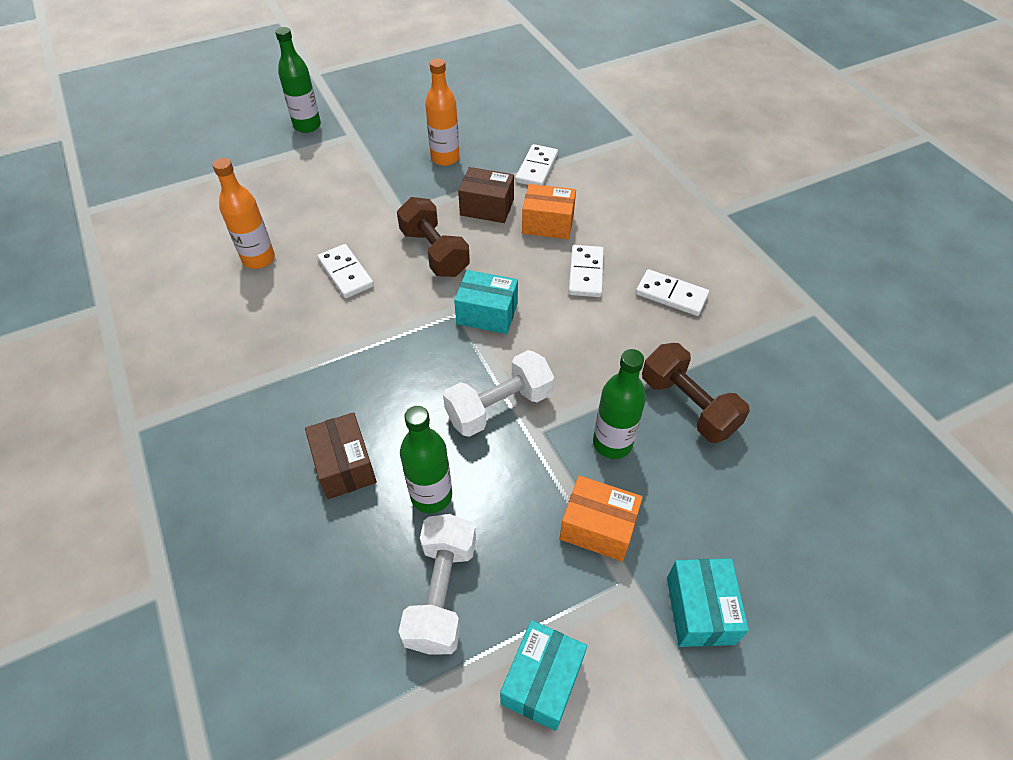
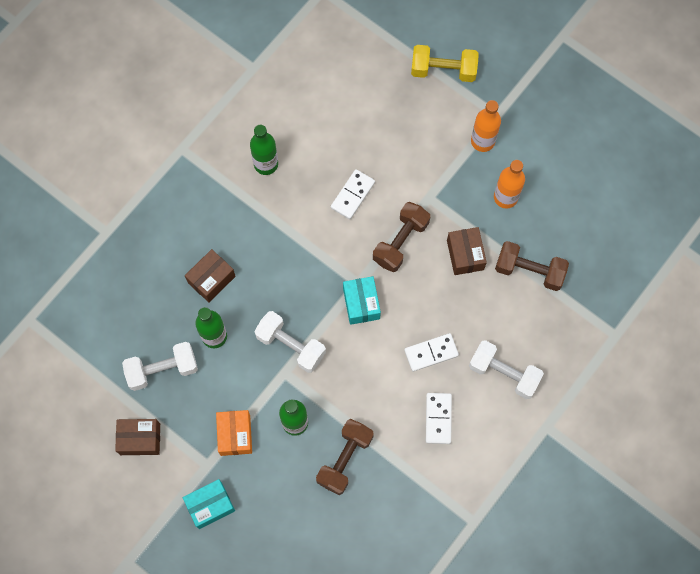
camera: 65 degrees right, 20 degrees up
orange bottle [213,158,275,269] -> orange bottle moved to [471,100,501,152]
green bottle [275,27,321,133] -> green bottle moved to [250,125,278,175]
turquoise box [500,620,587,731] -> brown box [115,419,160,455]
white domino [515,144,558,185] -> brown dumbbell [495,241,569,291]
orange box [522,184,576,239] -> none
none -> yellow dumbbell [411,45,478,82]
none -> white dumbbell [469,340,544,399]

